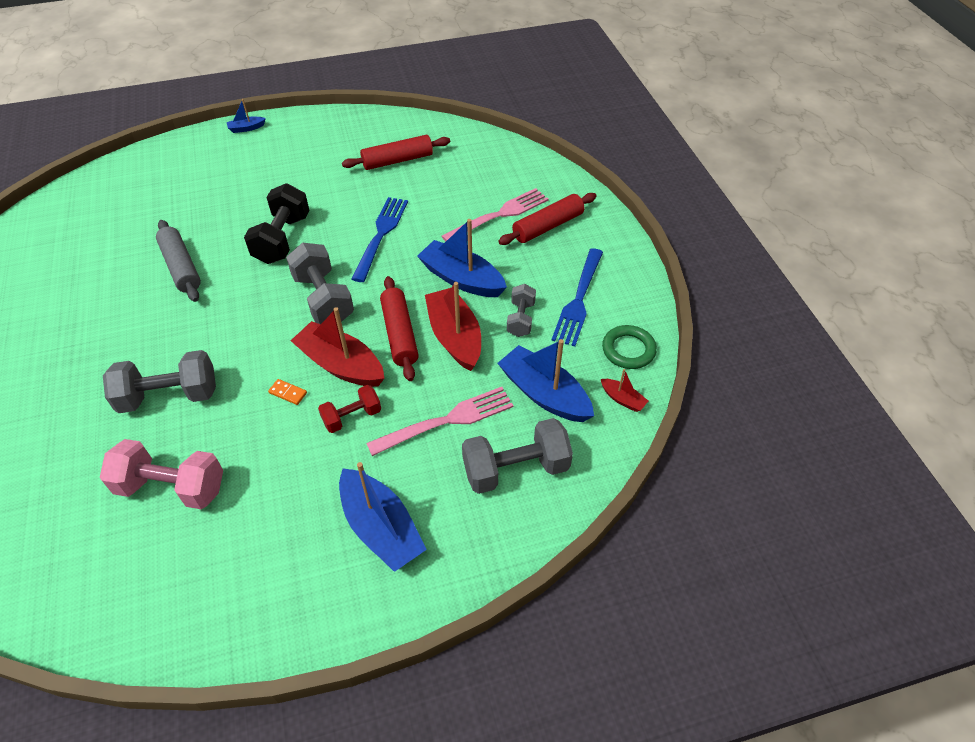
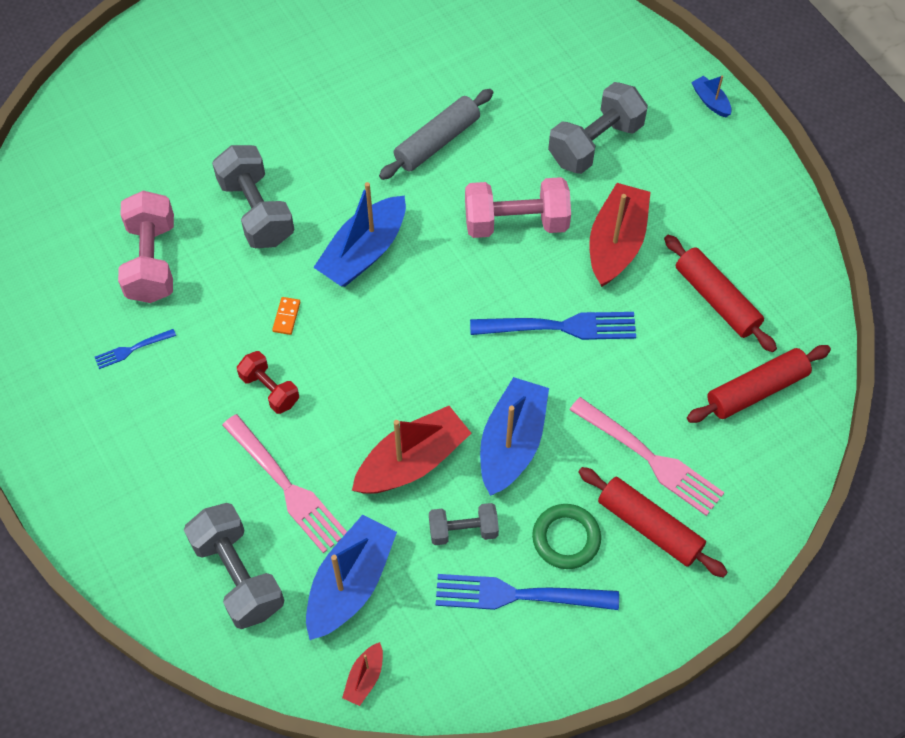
camera: 75 degrees right, 10 degrees up
black dumbbell [244,183,310,264] -> pink dumbbell [465,177,571,238]
grey dumbbell [286,243,354,324] -> grey dumbbell moved to [548,82,648,174]
red boat [290,307,384,387] -> red boat moved to [589,183,651,287]
blue boat [339,462,427,572] -> blue boat moved to [313,182,406,287]
red rolling pin [380,276,419,381] -> red rolling pin moved to [687,345,831,423]
green ring [602,325,657,369] -> green ring moved to [532,504,601,569]
none -> blue fork [95,329,176,369]

